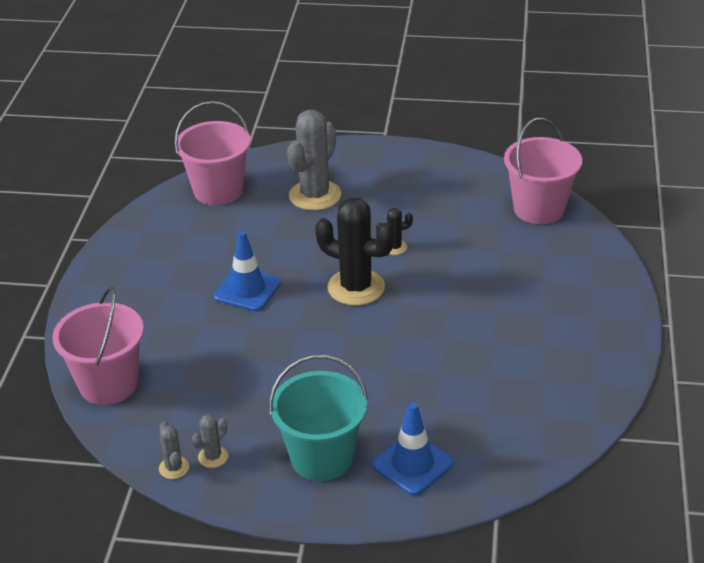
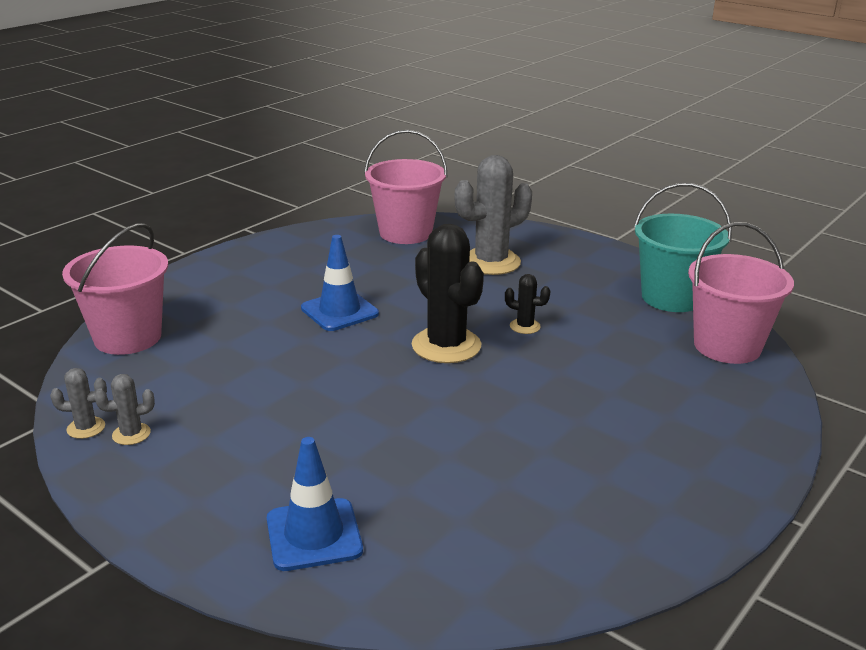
camera: 30 degrees right, 10 degrees down
grey cactus [159,422,189,479] -> grey cactus turned 75 degrees clockwise [50,368,107,439]
turquoise bucket [269,355,368,481] -> turquoise bucket moved to [634,183,732,312]

